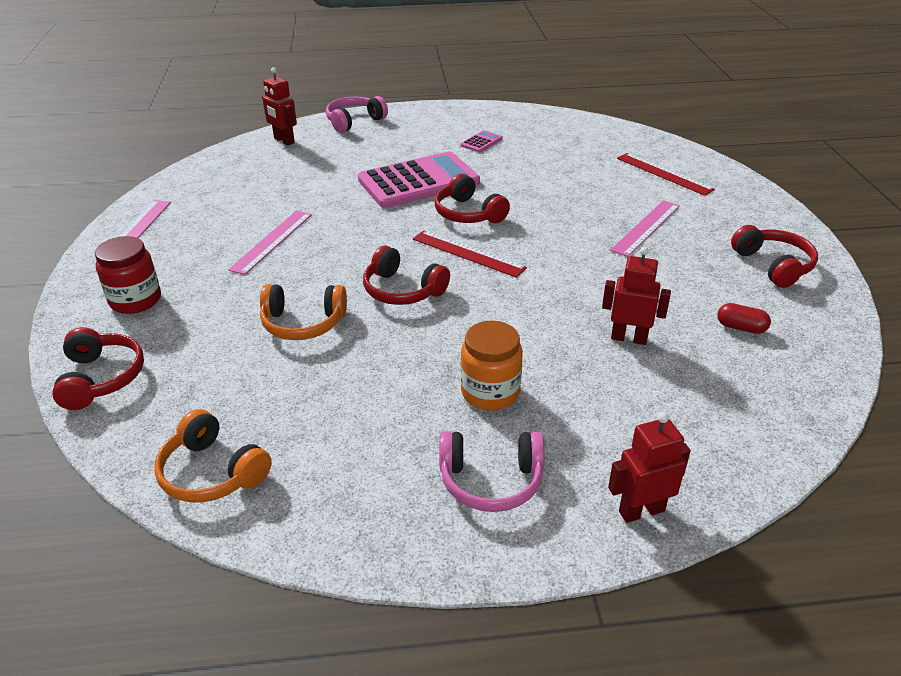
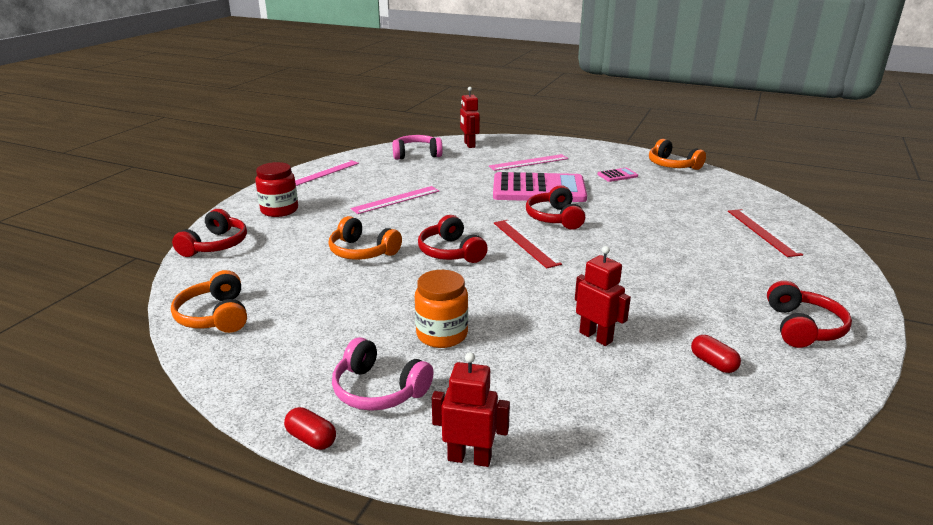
camera: 30 degrees right, 10 degrees down
pink headphones [326,96,388,133] -> pink headphones moved to [393,135,443,160]
pink ruler [610,200,680,257] -> pink ruler moved to [489,154,568,171]
none -> red capsule [284,407,336,450]
none -> orange headphones [649,139,706,170]

